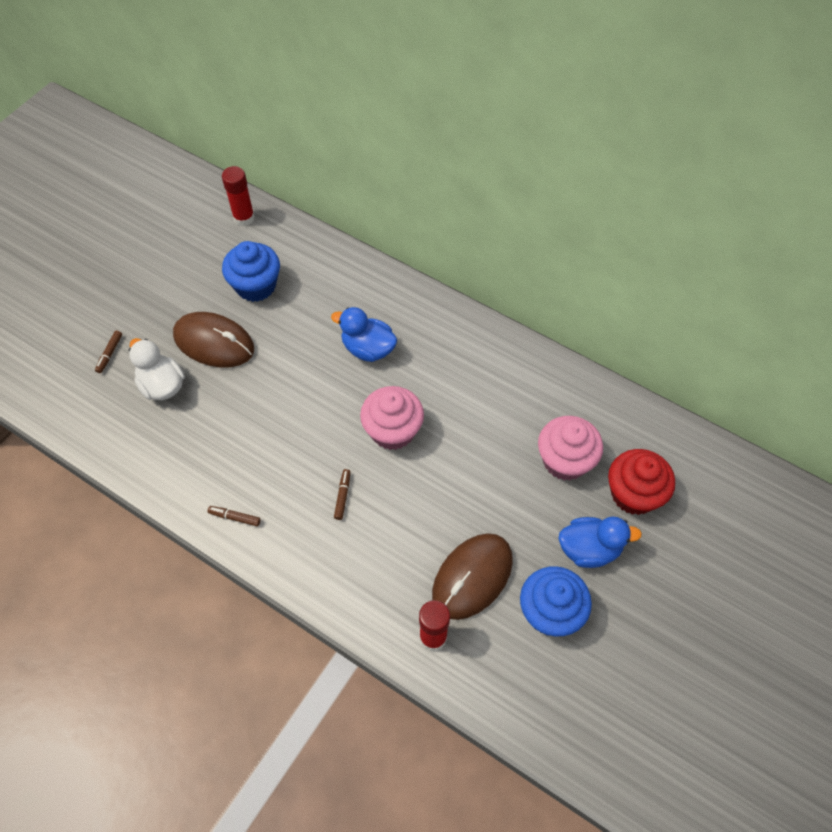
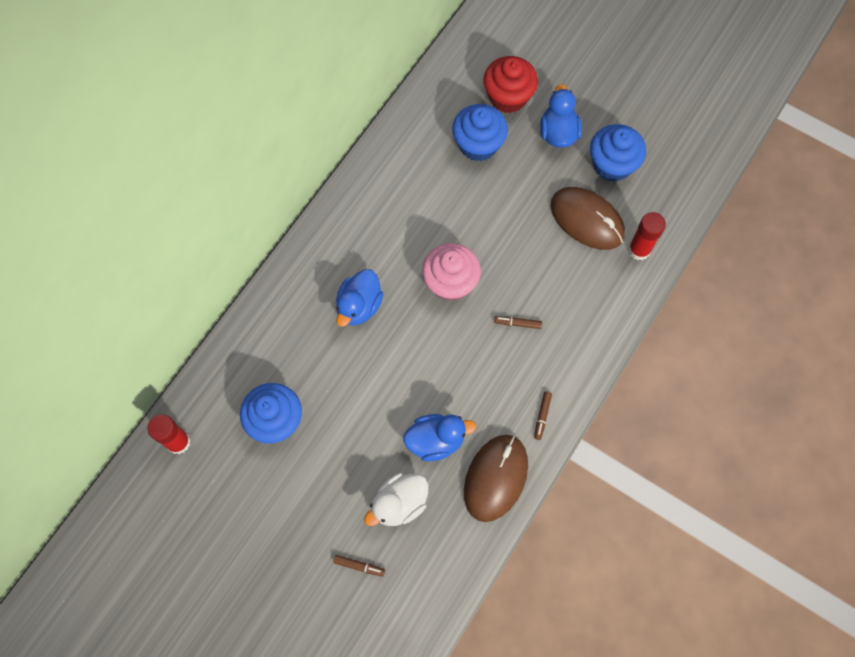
camera: 90 degrees left, 10 degrees up
brown mouse [173,312,254,368] -> brown mouse moved to [464,435,528,522]
pink cupcake [538,416,603,481] -> blue cupcake [452,104,508,161]
none -> blue duck [403,414,476,461]

